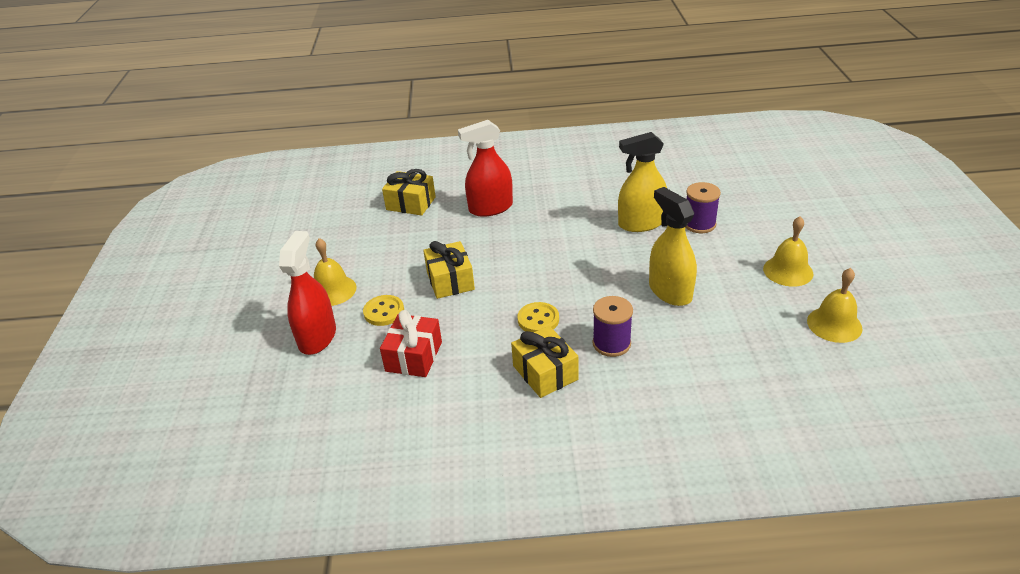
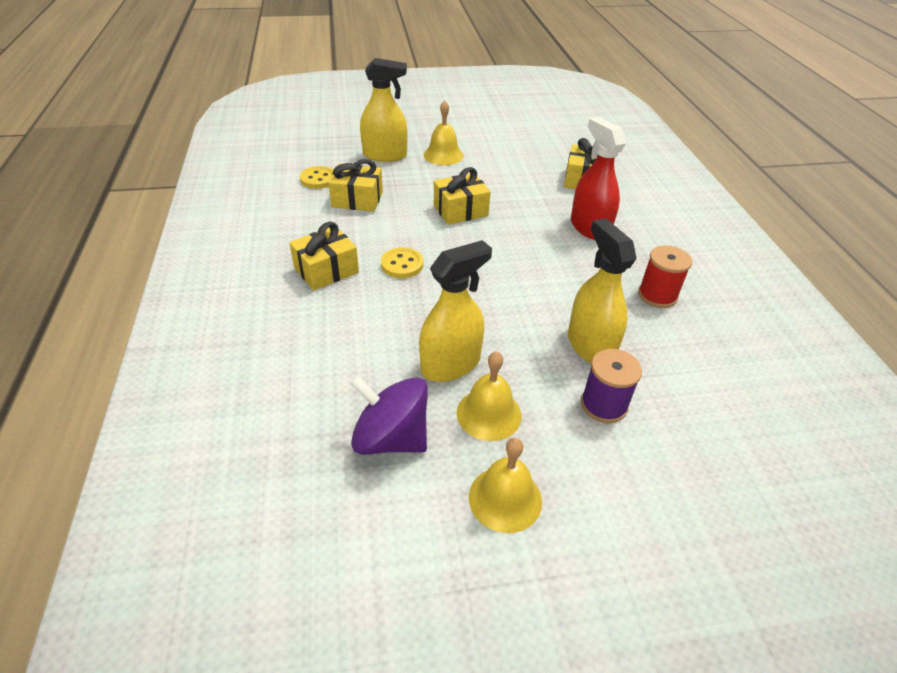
camera: 80 degrees right, 5 degrees up
red spray bottle [279,231,336,355] -> yellow spray bottle [360,58,407,162]
yellow button [363,295,404,326] -> yellow button moved to [300,166,333,189]
red gift [380,310,442,377] -> yellow gift [328,159,383,212]
purple spool [593,296,633,357] -> none
yellow bell [807,268,862,343] -> yellow bell moved to [457,351,522,441]
none -> purple spinning top [350,376,428,455]
none -> red spool [638,245,692,308]

